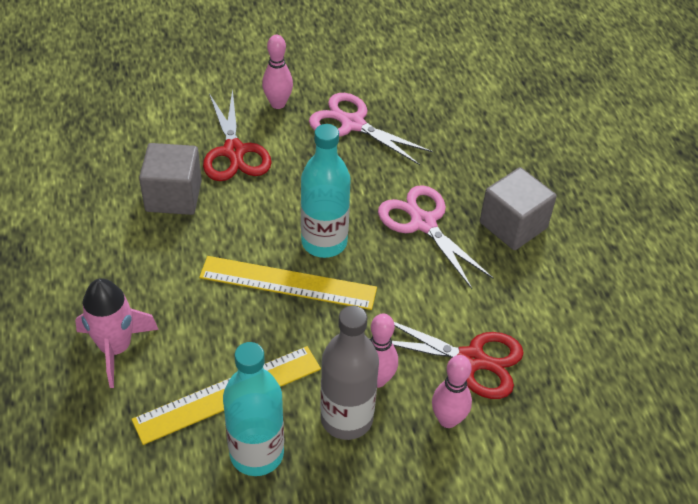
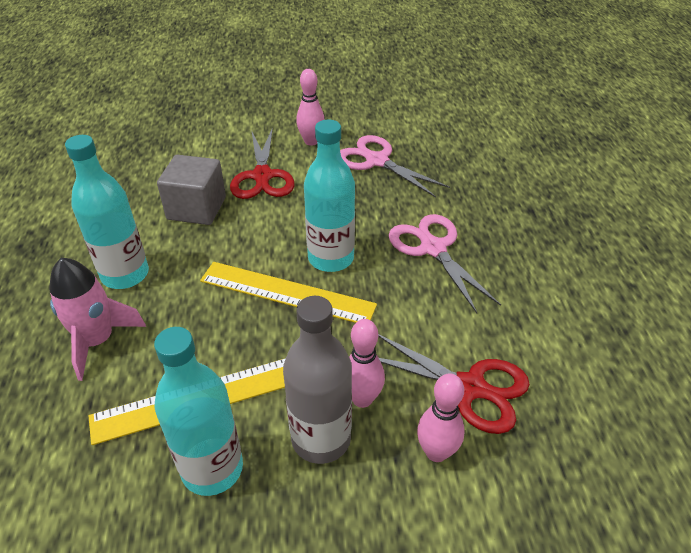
camera: 10 degrees right, 5 degrees down
grey cube [480,167,557,250] -> none
none -> turquoise bottle [65,135,149,289]

